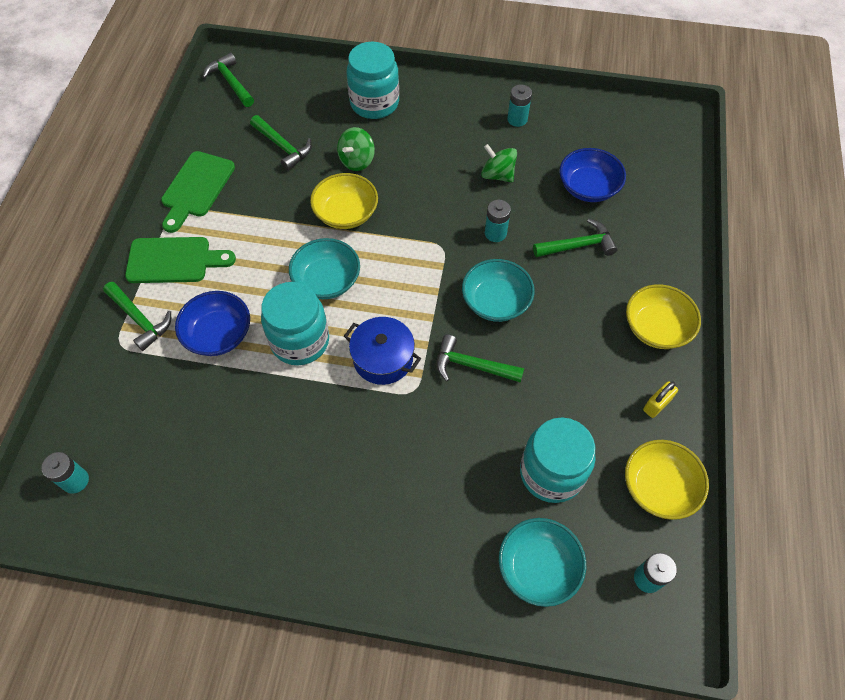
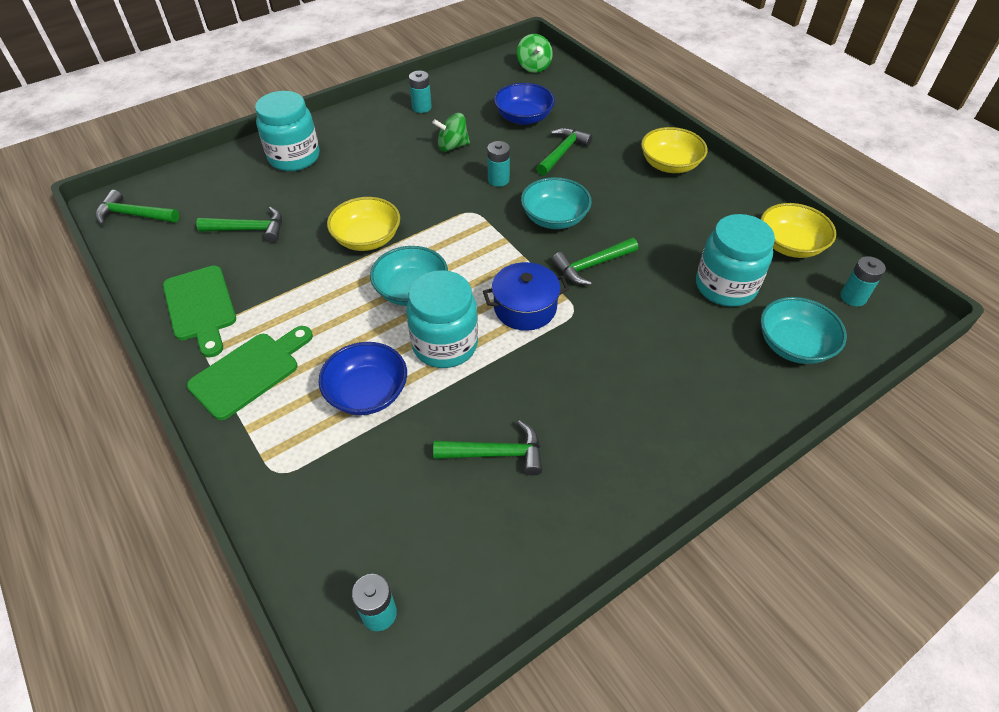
camera: 45 degrees left, 10 degrees down
green hammer [103,282,171,351] -> green hammer moved to [433,420,542,476]
green spinning top [337,127,375,171] -> green spinning top moved to [517,34,553,73]
yellow padlock [643,381,678,418] -> none

